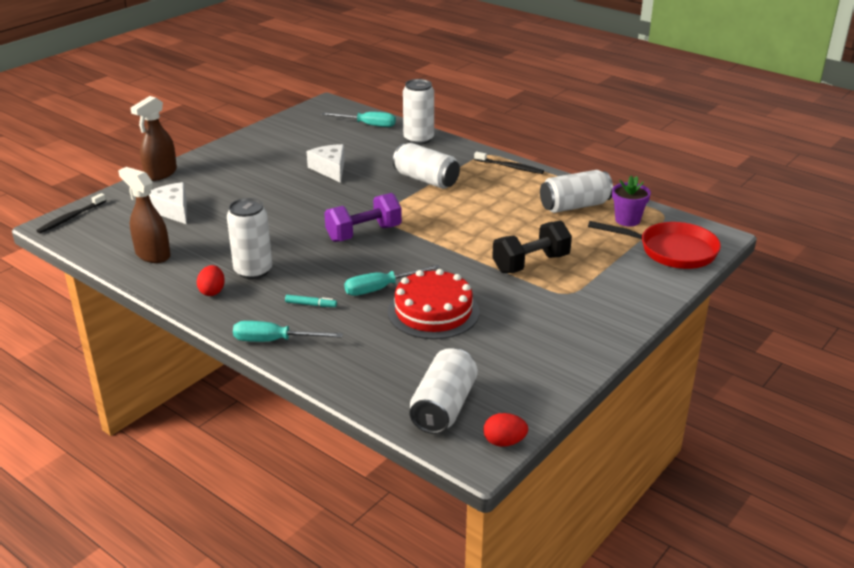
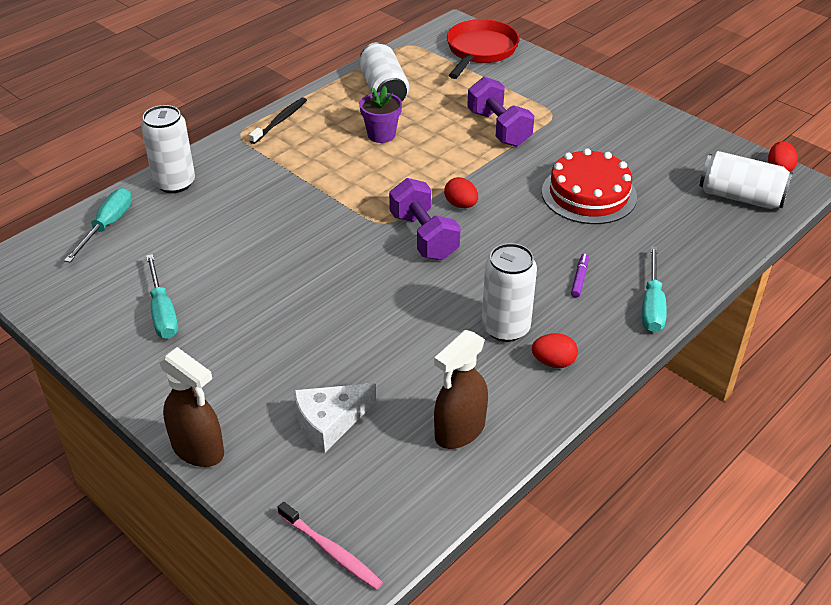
camera: 85 degrees left, 10 degrees up
black toothbrush [36,193,106,233] -> pink toothbrush [277,502,383,590]
turquoise marker [285,295,337,307] -> purple marker [571,253,589,298]
white cheese [307,144,345,183] -> none
turquoise screwdriver [344,265,441,296] -> turquoise screwdriver moved to [146,254,178,339]
white can [393,143,460,189] -> none
black dumbbell [492,221,572,273] -> purple dumbbell [467,77,534,147]
purple flower pot [612,176,651,226] -> purple flower pot moved to [360,86,402,143]
none -> red egg [444,177,478,208]

